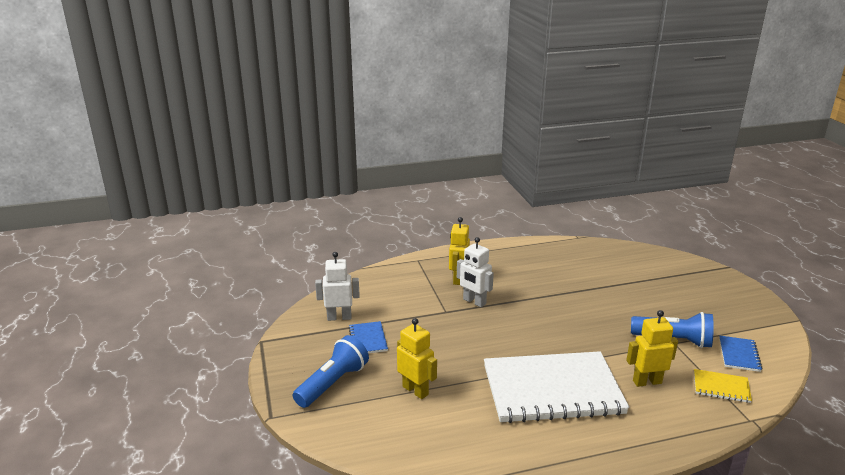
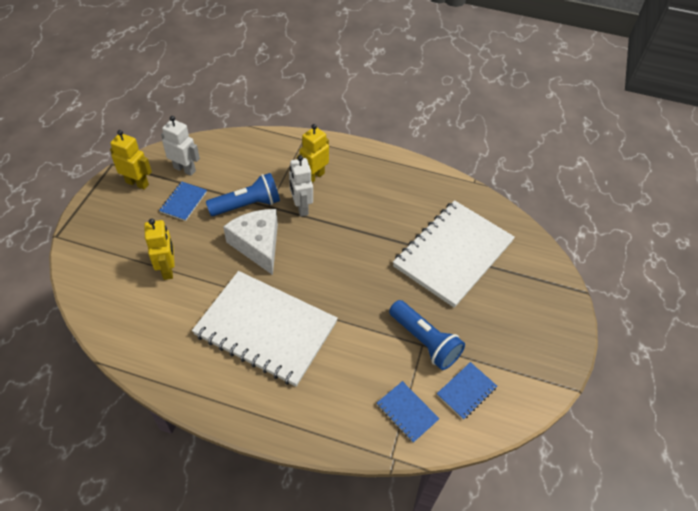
camera: 30 degrees right, 25 degrees up
blue flashlight [293,335,369,408] -> blue flashlight moved to [206,173,280,216]
yellow robot [626,310,678,387] -> yellow robot moved to [110,130,152,190]
yellow notebook [694,369,752,403] -> blue notebook [377,381,440,443]
none -> white cheese [223,209,278,275]
none -> white notebook [393,200,515,308]

